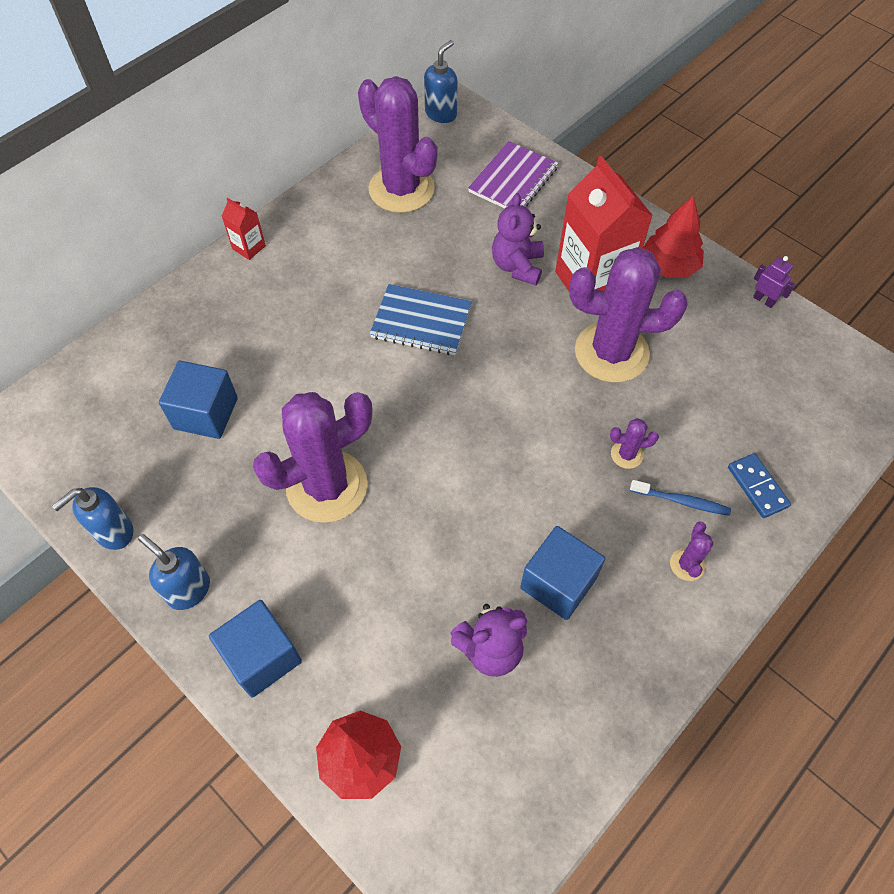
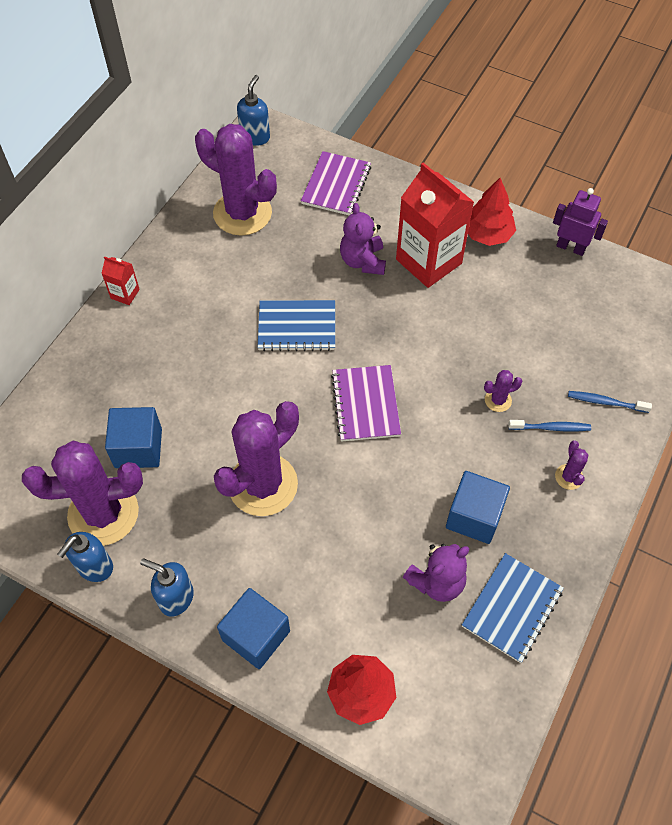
camera: 15 degrees left, 0 degrees up
purple cactus [570,247,688,383] -> purple cactus moved to [22,441,143,546]
blue domino [728,453,791,518] -> blue toothbrush [568,391,652,413]
purple robot [753,256,795,308] -> purple robot [553,188,608,256], size x1.56
none -> purple notebook [331,365,401,442]
none -> blue notebook [462,553,564,663]

